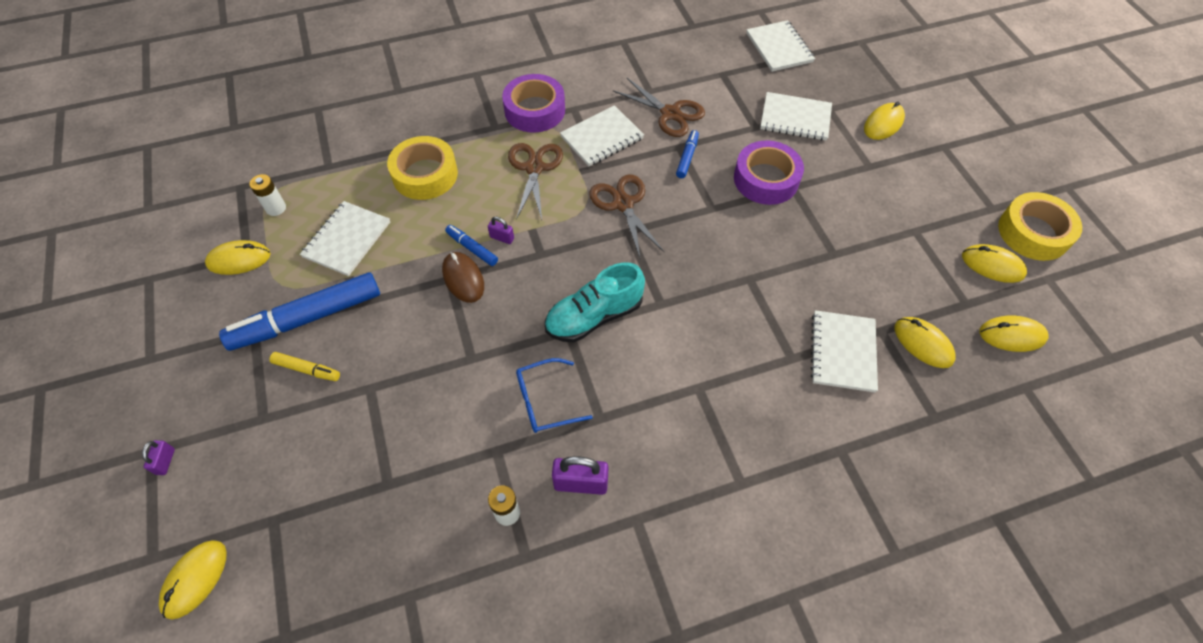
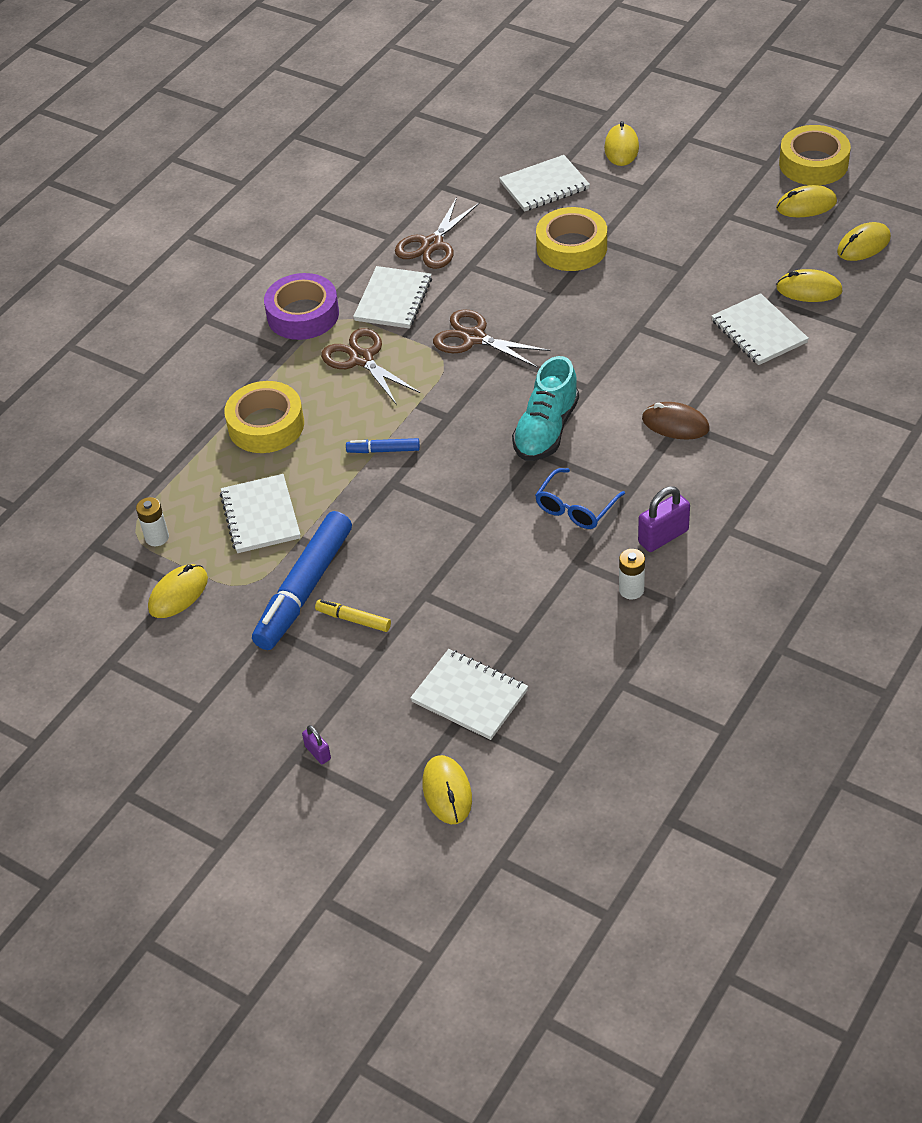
camera: 35 degrees left, 10 degrees down
yellow marker [270,352,340,381] -> yellow marker turned 135 degrees counterclockwise [315,600,391,632]
brown mouse [442,252,484,303] -> brown mouse moved to [642,402,710,440]
purple padlock [488,217,514,244] -> none
brown scissors [613,78,705,137] -> brown scissors turned 120 degrees clockwise [395,197,480,269]
blue marker [676,130,699,178] -> none
purple tape [734,140,804,205] -> yellow tape [536,207,607,271]
white notebook [746,20,815,72] -> white notebook moved to [410,649,528,740]

